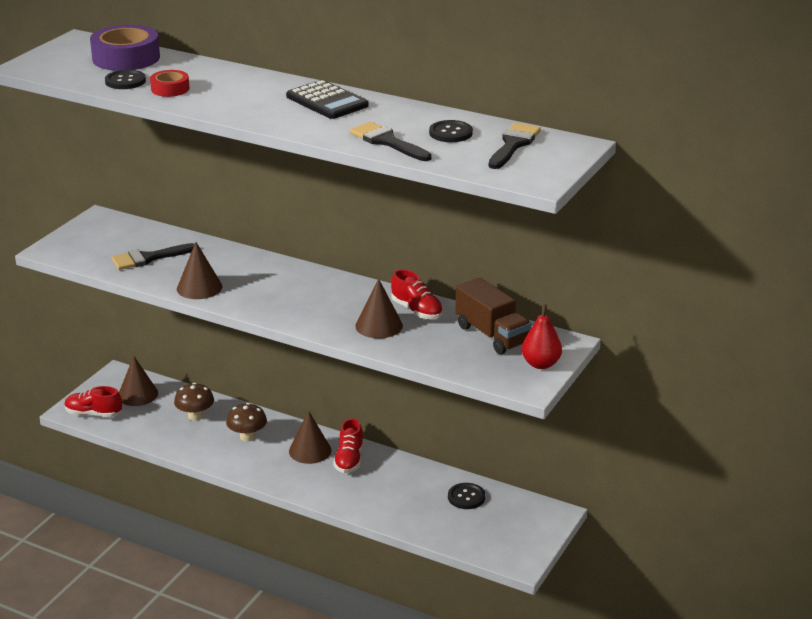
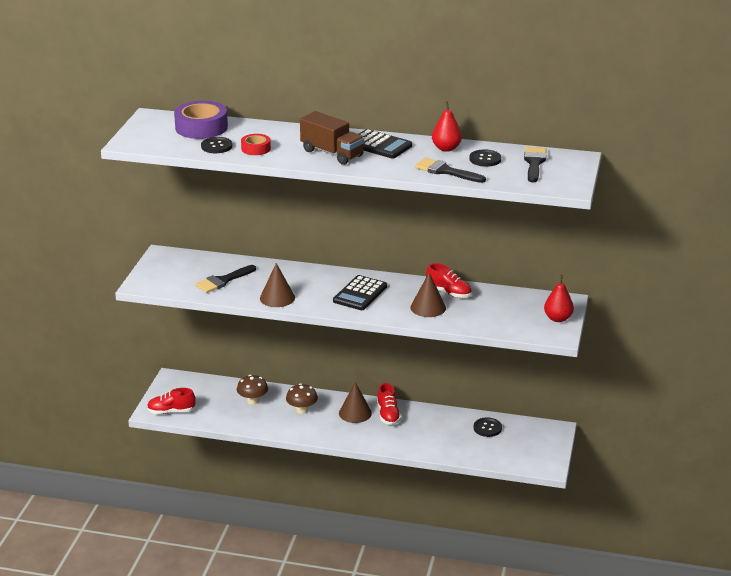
camera: 15 degrees left, 0 degrees up
brown cone [119,356,158,406] -> none
brown truck [455,277,531,354] -> brown truck moved to [300,111,365,165]
none -> black calculator [333,275,387,310]
none -> red pear [432,101,462,152]

